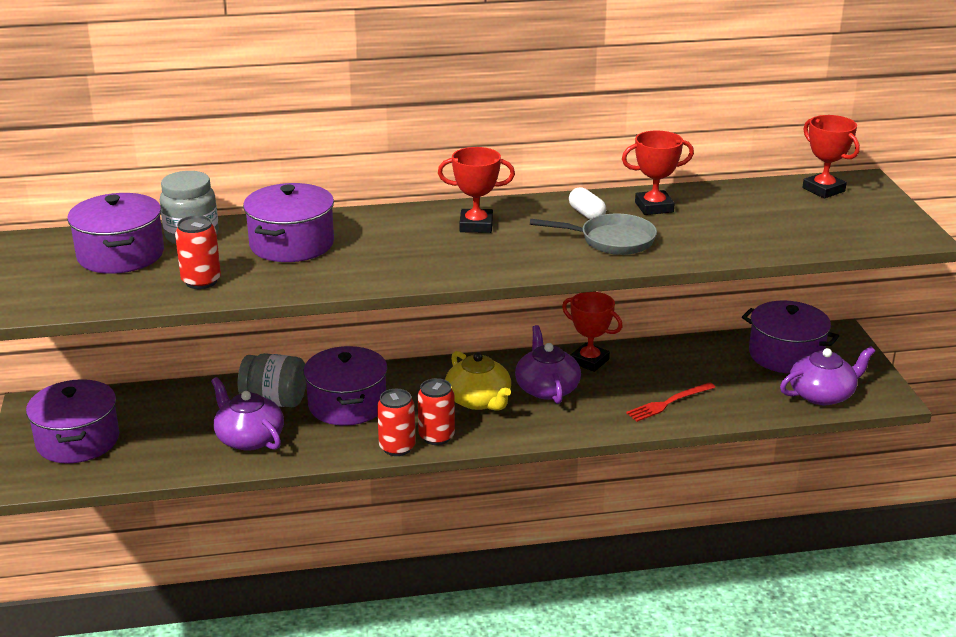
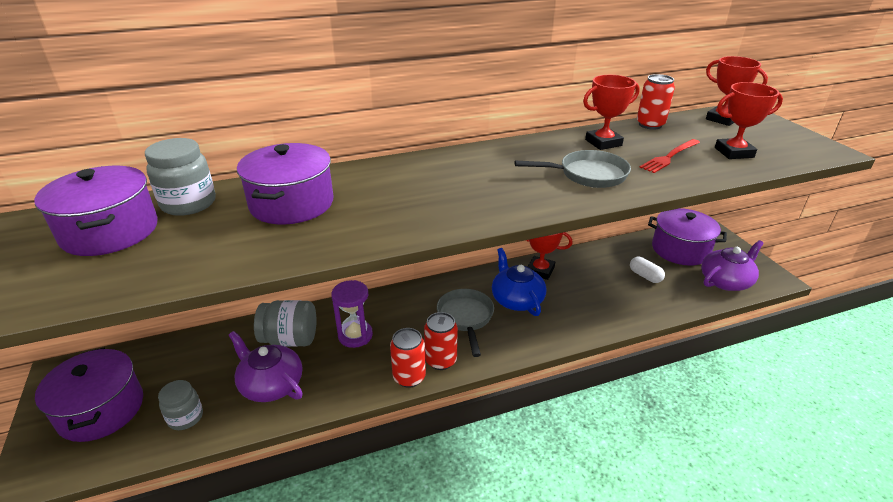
camera: 10 degrees left, 5 degrees up
red can [175,215,221,289] -> red can moved to [637,74,675,130]
purple pot [303,346,387,426] -> purple hourglass [331,280,373,348]
red trophy [438,147,515,233] -> red trophy moved to [715,82,783,159]
yellow teapot [445,351,511,411] -> grey pan [437,289,494,357]
purple teapot [515,325,581,404] -> blue teapot [492,248,546,316]
white capsule [569,187,606,219] -> white capsule moved to [630,257,665,283]
red fork [626,382,716,422] -> red fork moved to [639,139,700,173]
none -> grey jar [158,380,203,430]

